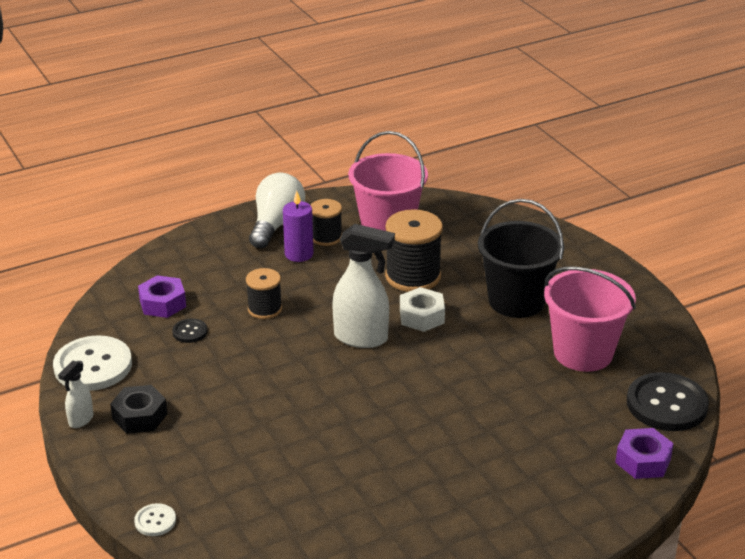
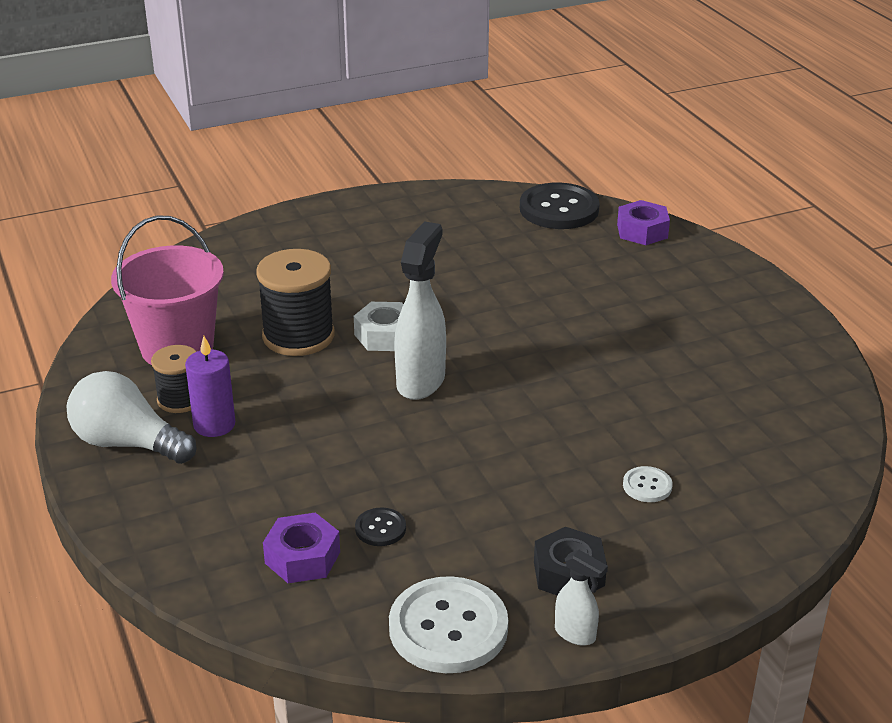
camera: 85 degrees left, 0 degrees up
white button [134,503,176,536] -> white button moved to [623,466,673,502]
black spool [246,268,282,319] -> none
black bucket [478,199,564,318] -> none
pink bucket [544,267,636,372] -> none

